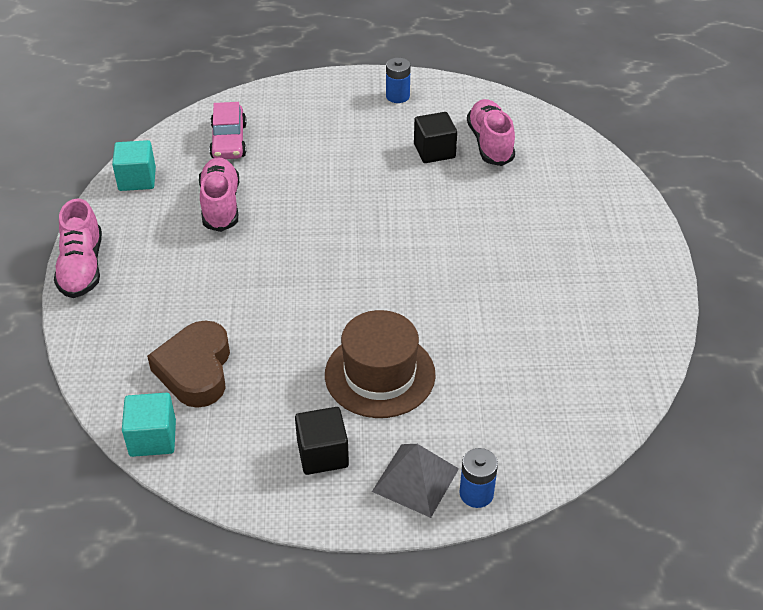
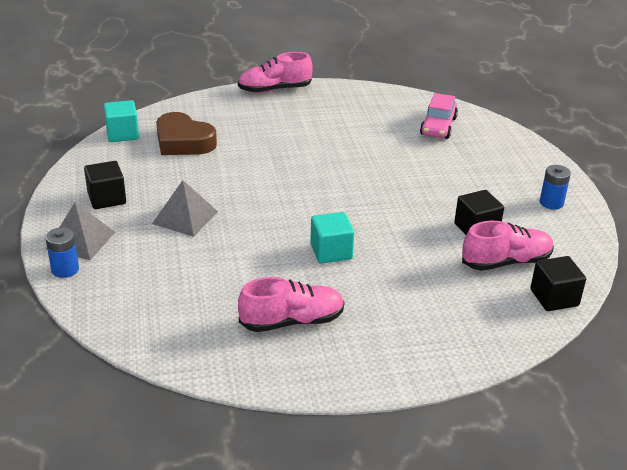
camera: 80 degrees right, 10 degrees down
turquoise cube [112,140,156,191] -> turquoise cube moved to [310,212,354,264]
brown heart [147,320,230,408] -> brown heart turned 135 degrees counterclockwise [156,112,217,155]
pink shoe [199,157,239,232] -> pink shoe moved to [238,277,345,332]
pink car [209,102,247,159] -> pink car turned 60 degrees counterclockwise [420,93,458,139]
brown hat [325,310,436,418] -> grey pyramid [152,180,218,237]
none -> black cube [530,256,586,311]

